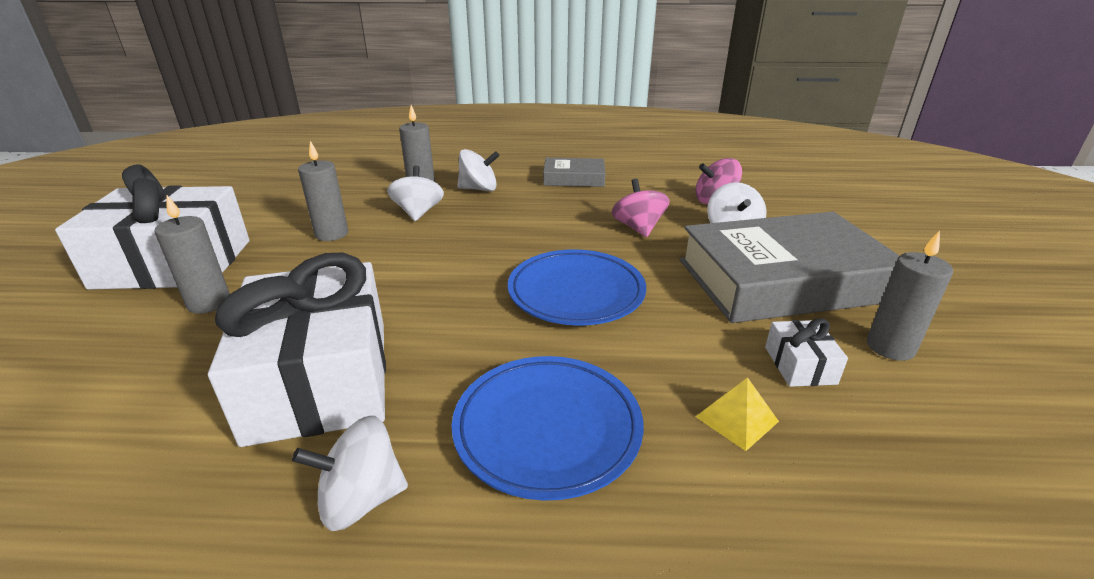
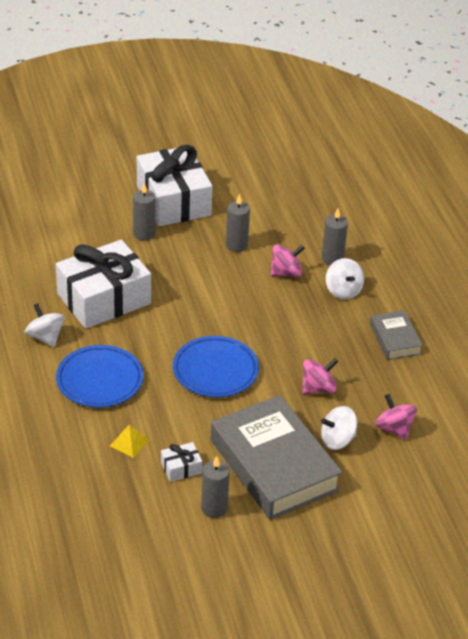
camera: 70 degrees right, 10 degrees up
white spinning top [387,166,444,221] -> pink spinning top [270,245,305,277]

